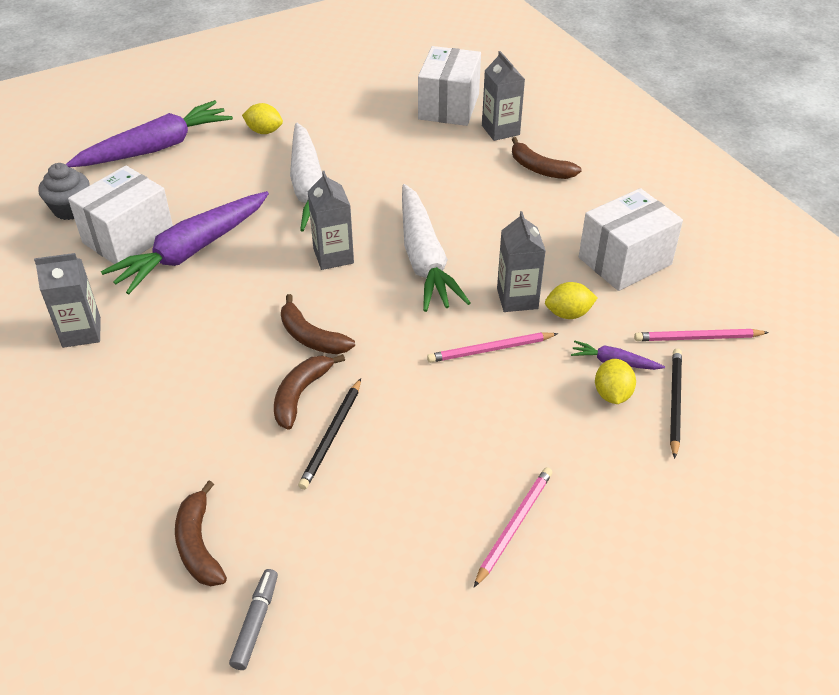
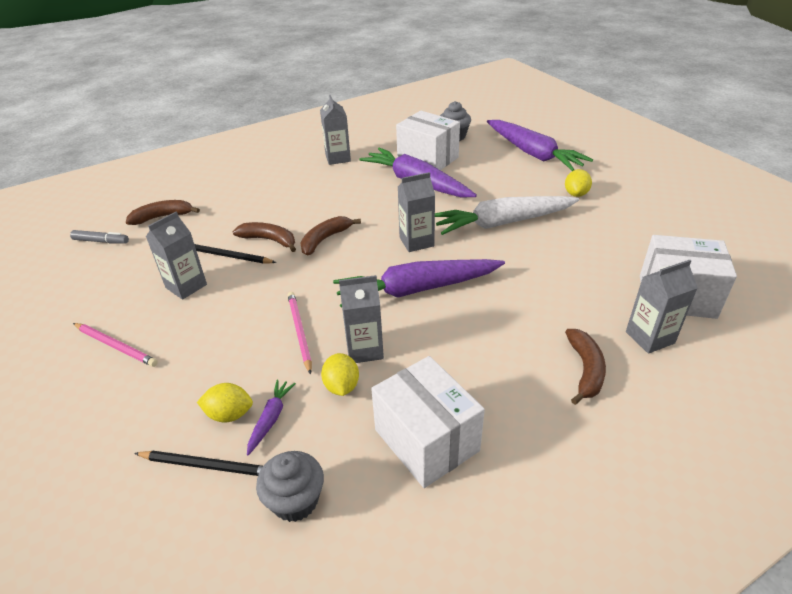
camera: 90 degrees right, 5 degrees down
white carrot [402,184,470,312] -> purple carrot [333,259,505,308]
brown banana [512,137,582,179] -> brown banana turned 150 degrees clockwise [565,329,606,405]
pink pencil [634,329,769,341] -> grey cupcake [256,451,324,522]
none -> grey carton [146,212,207,300]

